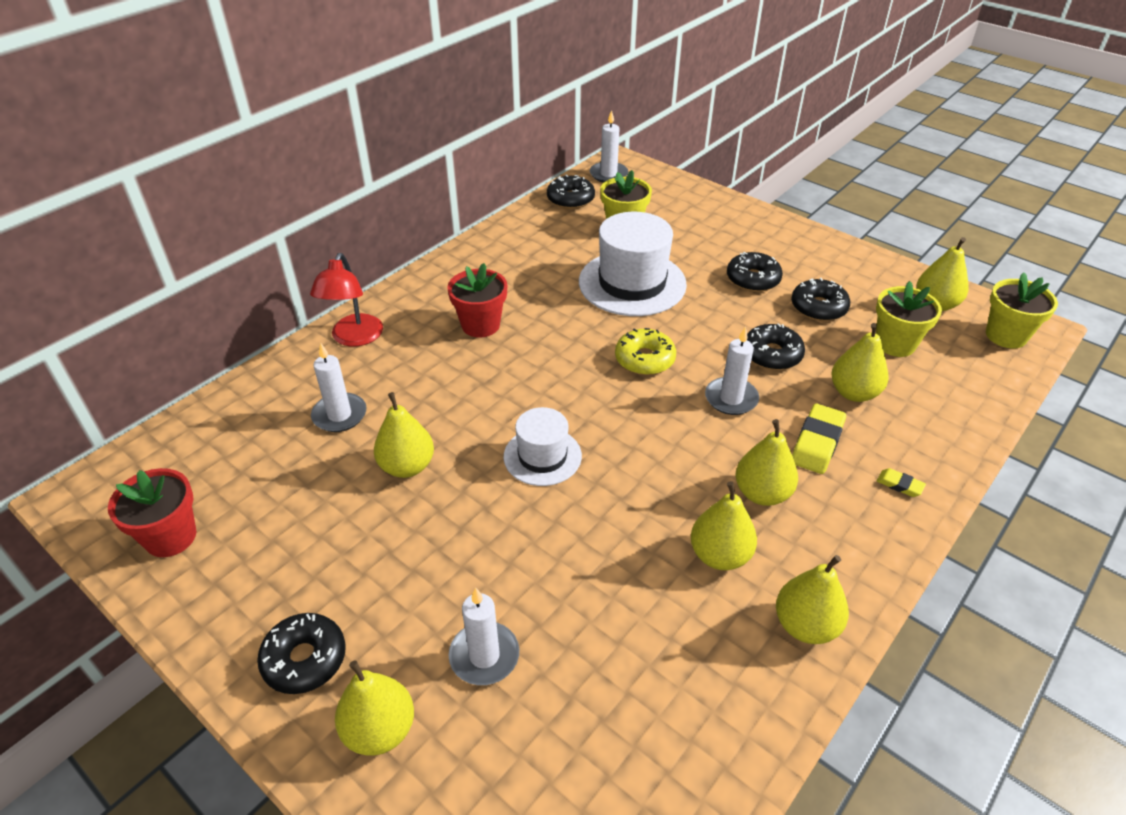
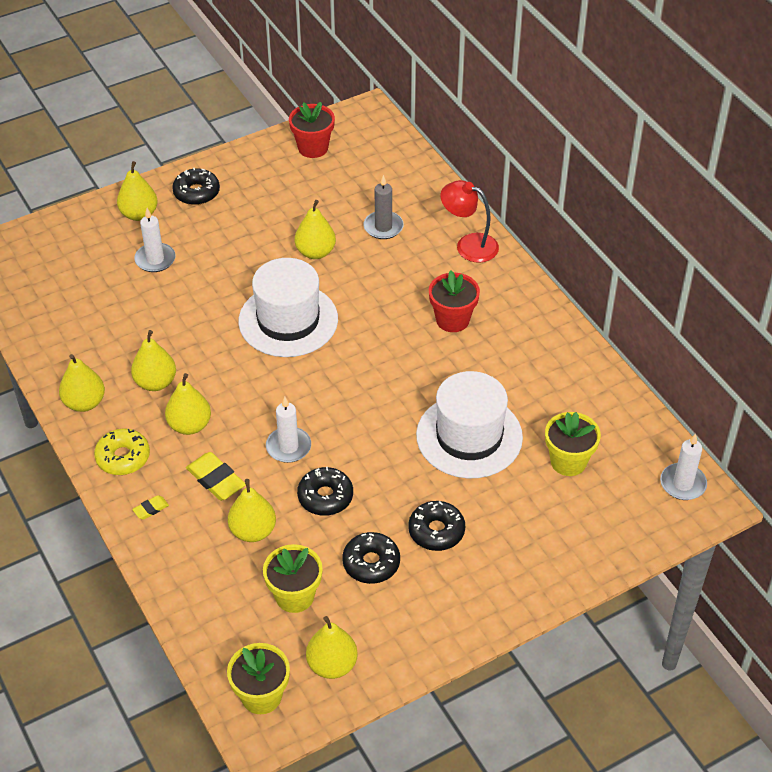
camera: 110 degrees right, 5 degrees up
white candle [311,343,367,432] -> grey candle [363,175,404,239]
white hat [504,407,582,486] -> white hat [239,258,338,357], size x1.72
black donut [547,174,595,209] -> none
yellow donut [615,328,676,375] -> yellow donut moved to [94,428,150,475]

